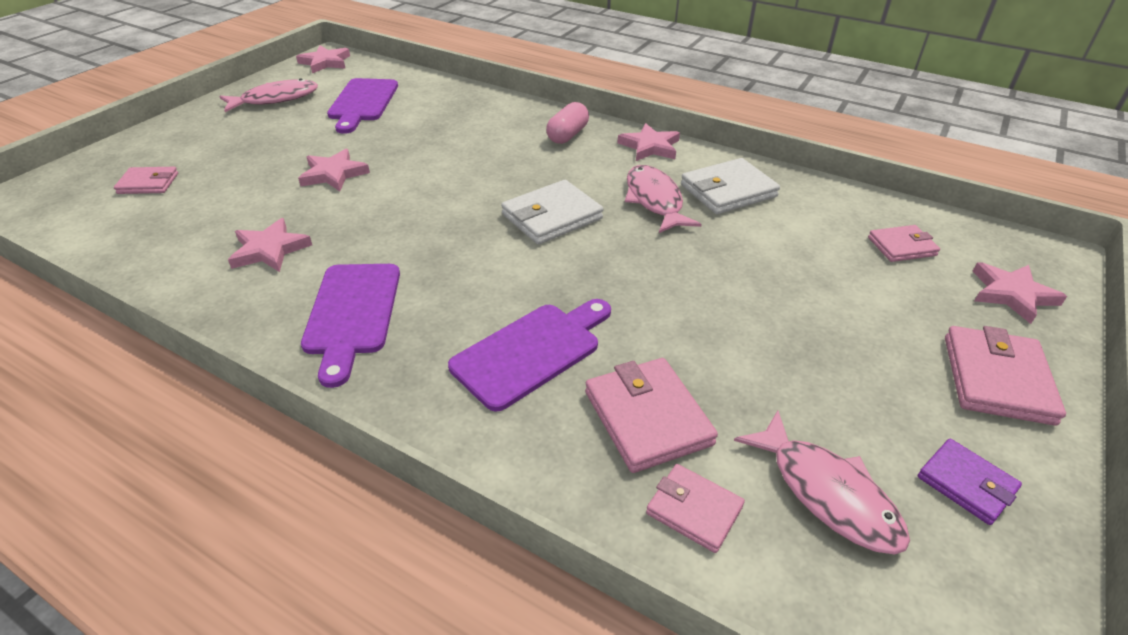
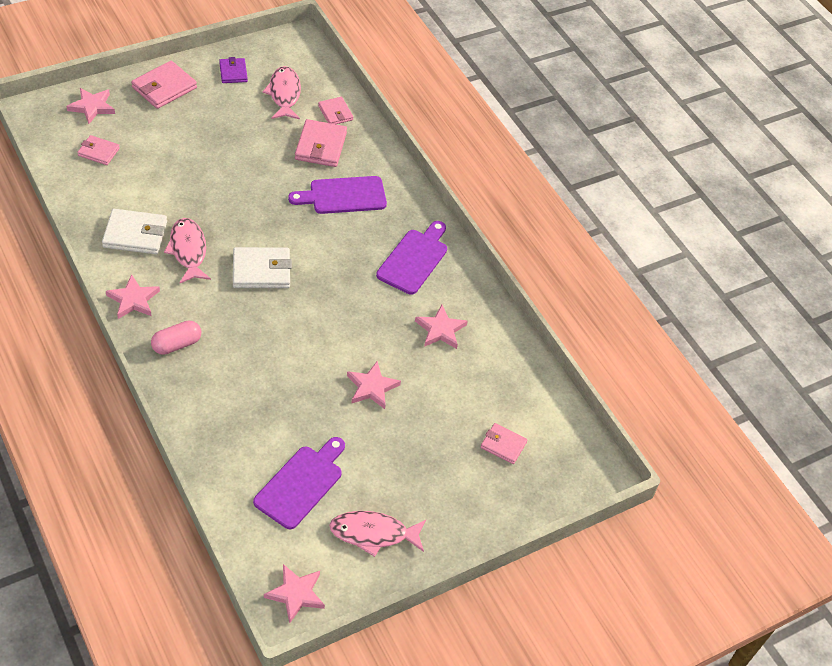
camera: 155 degrees left, 10 degrees up
pink fish [625,165,702,233] -> pink fish turned 150 degrees clockwise [164,218,211,284]

